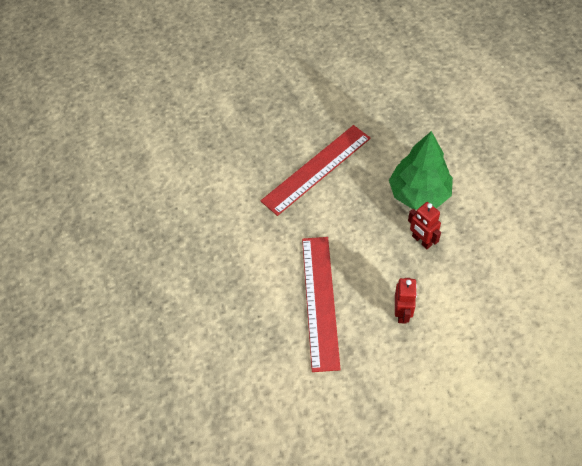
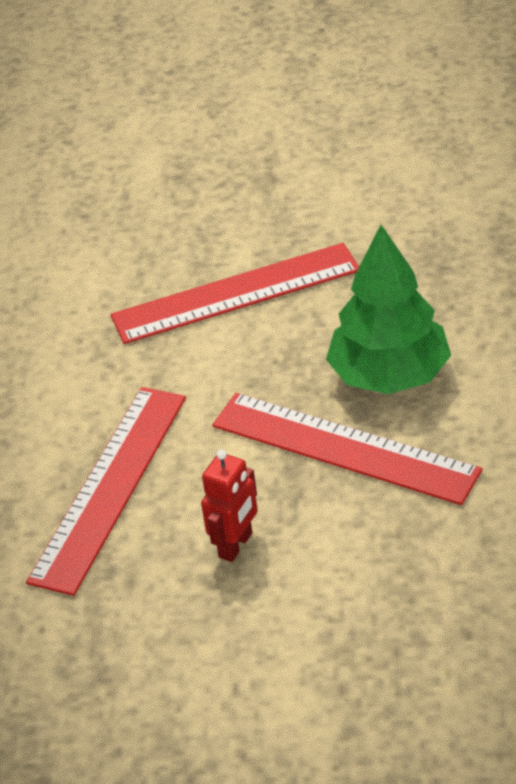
camera: 25 degrees right, 15 degrees down
red robot [408,202,441,249] -> red ruler [212,393,482,505]

